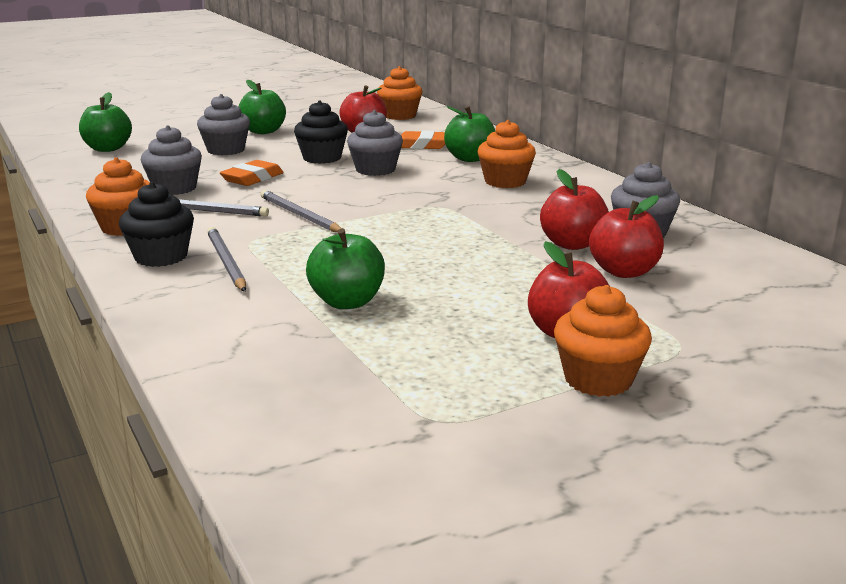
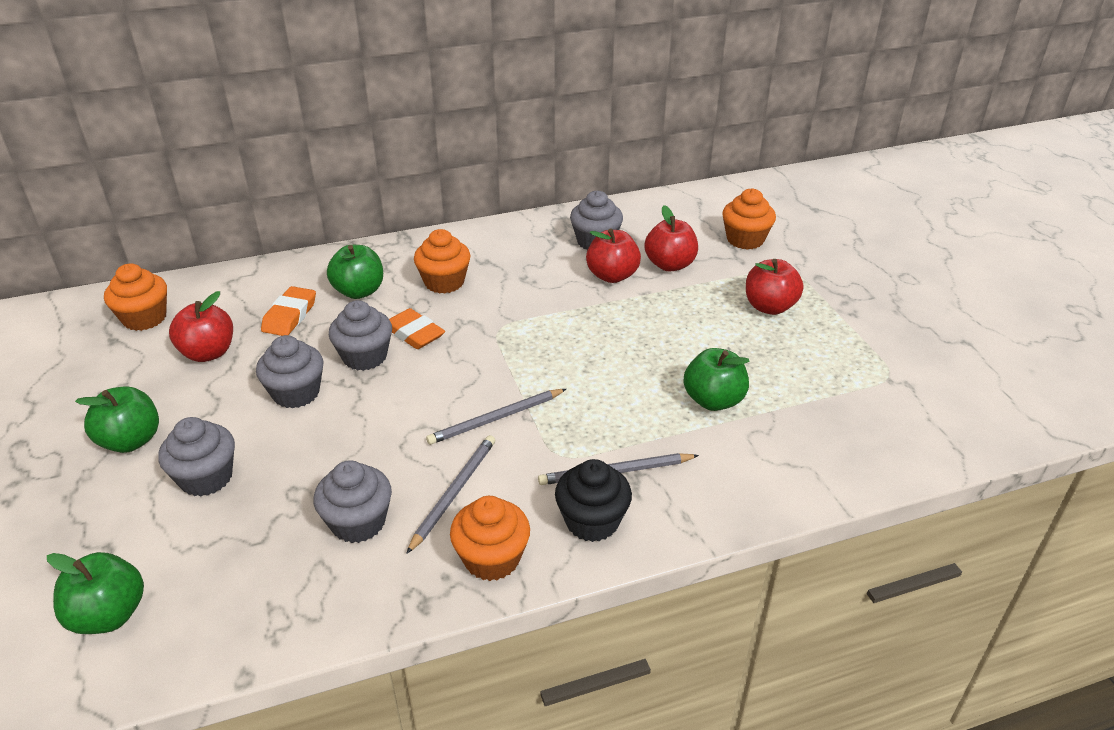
camera: 80 degrees left, 15 degrees up
orange eraser [220,160,284,186] -> orange eraser moved to [389,308,445,349]
black cupcake [294,100,348,164] -> grey cupcake [256,335,324,409]
orange cupcake [554,285,652,397] -> orange cupcake moved to [722,189,776,250]

